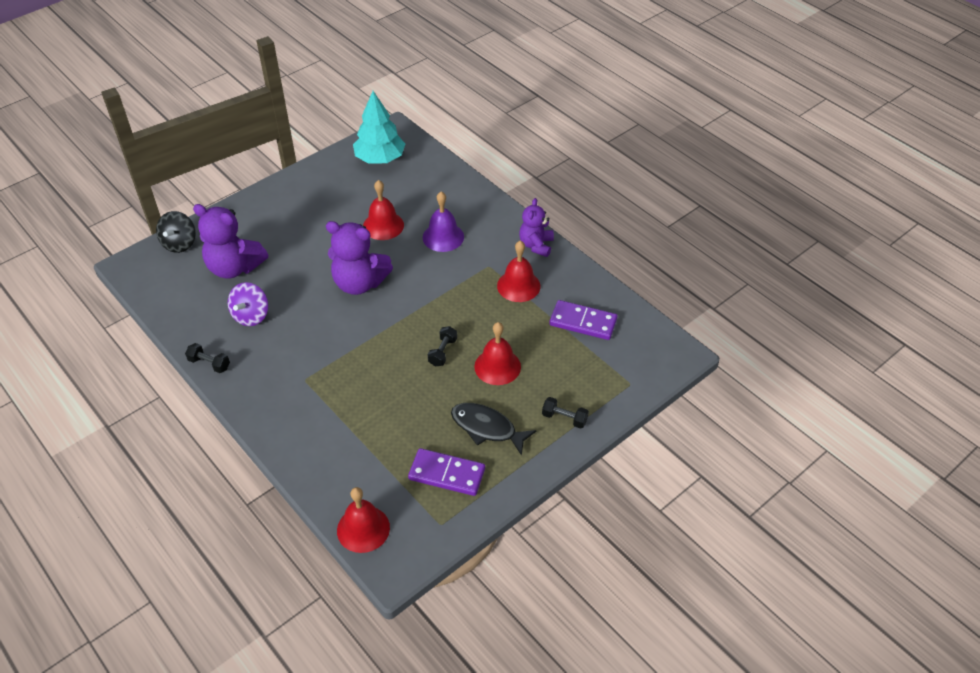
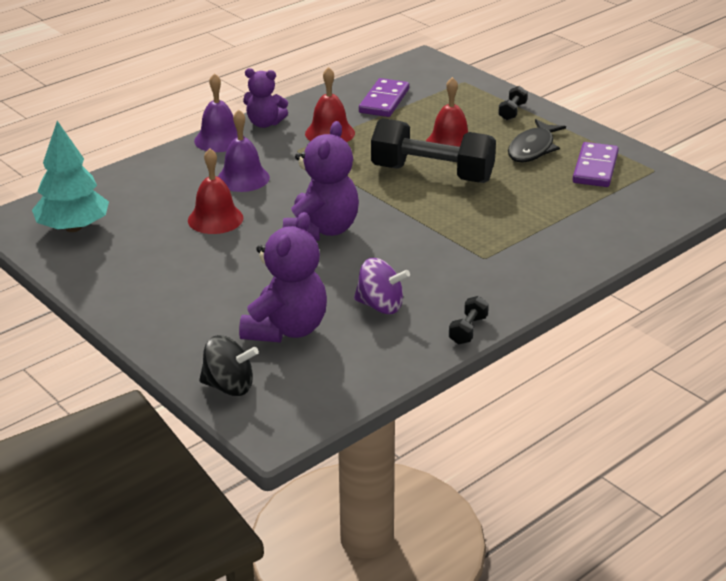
camera: 90 degrees left, 15 degrees down
red bell [337,487,390,553] -> none
black dumbbell [428,326,457,366] -> black dumbbell [371,118,496,183], size x2.47
none -> purple bell [194,73,244,152]

